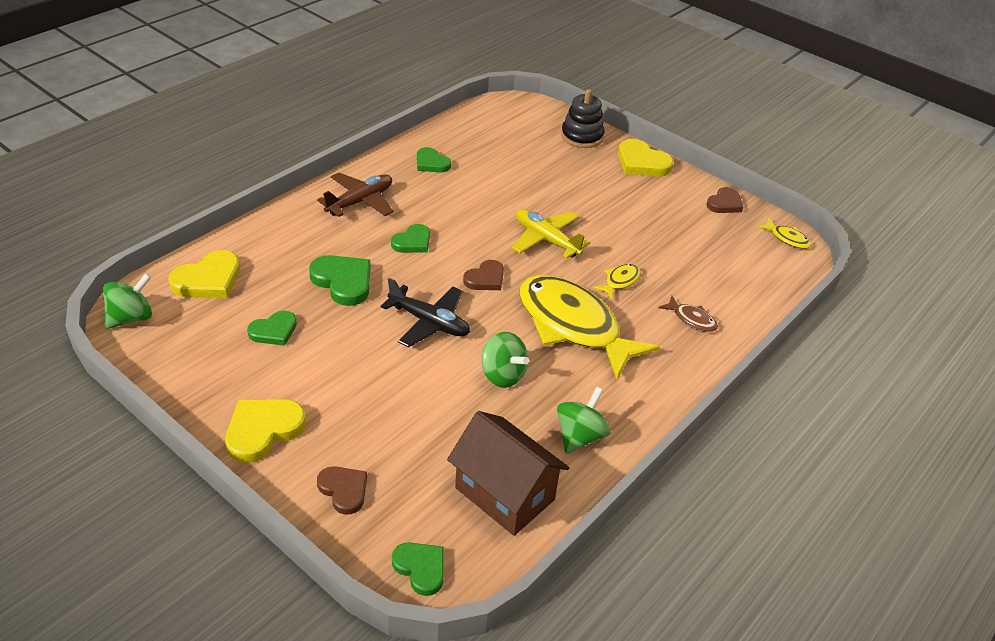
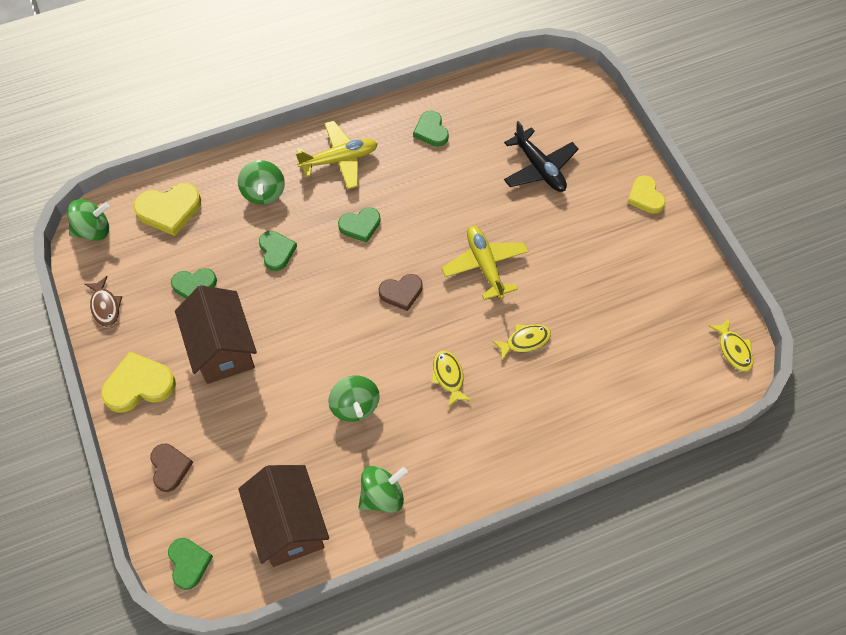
camera: 30 degrees right, 20 degrees up
green heart [309,255,371,306] -> green heart [259,231,297,271], size x0.65
brown plane [317,173,393,217] -> yellow plane [296,121,378,189]
black plane [381,278,470,347] -> black plane moved to [504,121,579,192]
yellow fish [519,275,660,380] -> yellow fish [431,350,471,407], size x0.40
black stacking toy [561,89,605,148] -> none
yellow heart [618,139,673,177] -> yellow heart [627,175,666,214], size x0.65
brown fish [658,296,718,332] -> brown fish moved to [85,276,122,327]
brown heart [706,187,743,213] -> none
none -> brown house [175,285,257,384]
none -> green spinning top [238,160,285,205]

